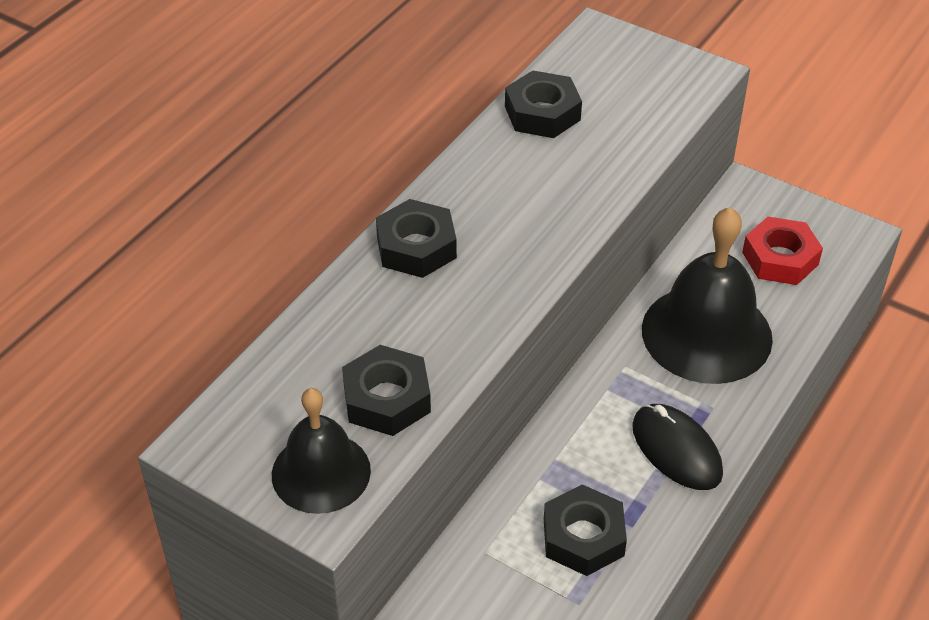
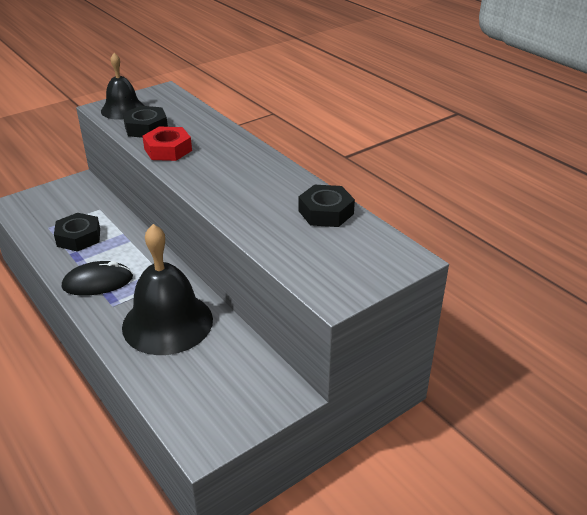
camera: 110 degrees right, 10 degrees down
black nut [376,199,457,278] -> none
red nut [742,217,823,285] -> red nut moved to [142,127,192,161]

